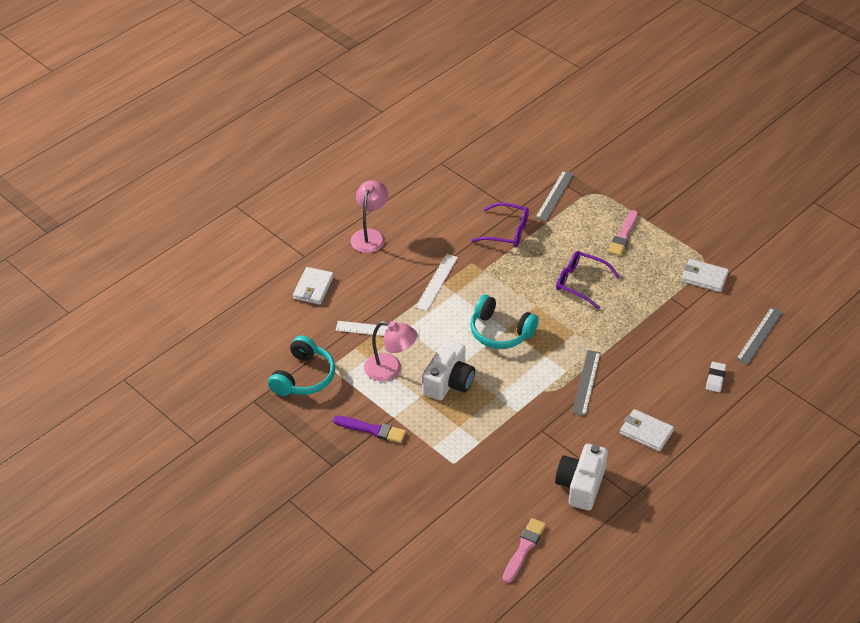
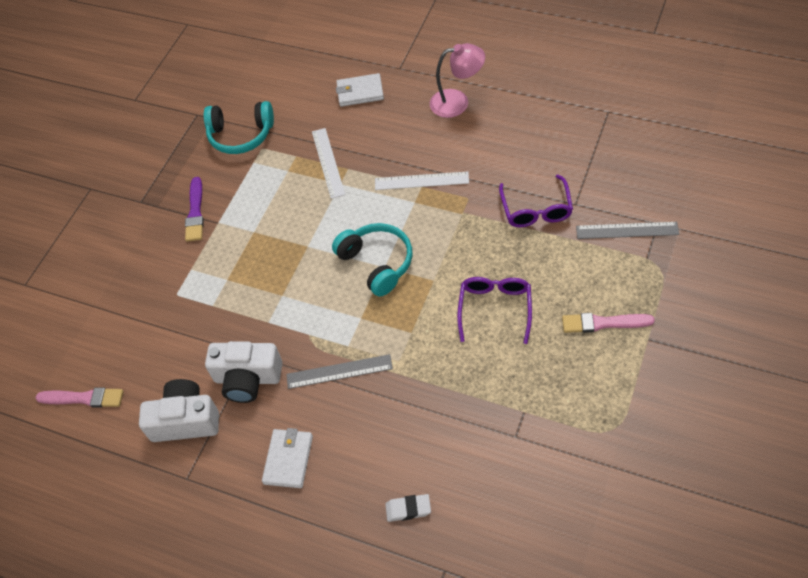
camera: 75 degrees right, 10 degrees up
pink lamp [364,321,417,381] -> none
white camera [422,339,475,401] -> white camera moved to [205,341,282,403]
turquoise headphones [470,295,539,349] -> turquoise headphones turned 135 degrees clockwise [332,223,412,297]
white wallet [681,259,729,292] -> none
grey ruler [736,307,783,365] -> none

